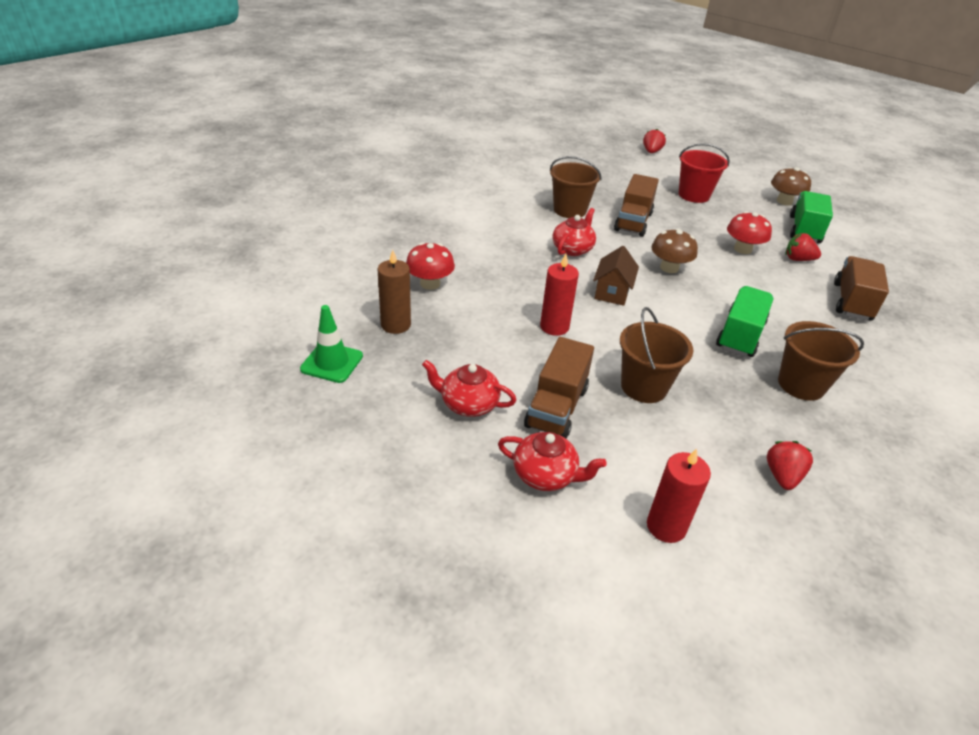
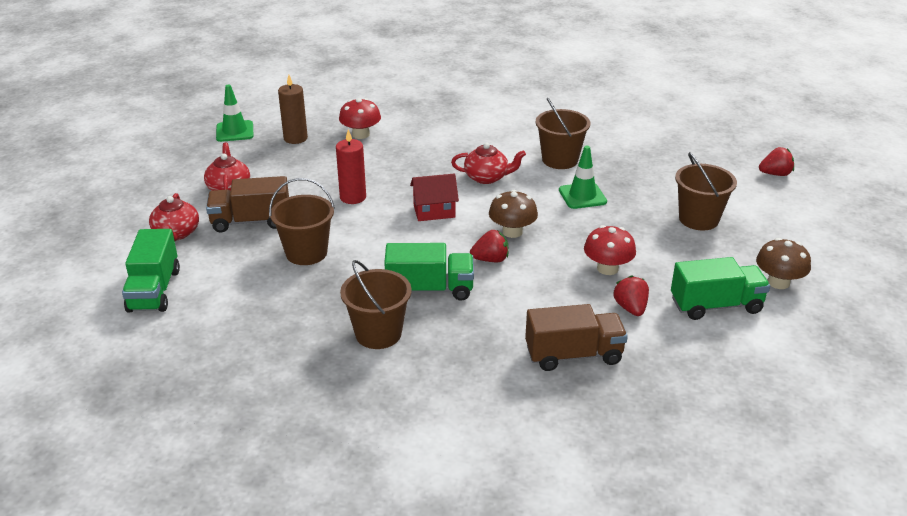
camera: 65 degrees right, 5 degrees down
brown house [593,246,639,306] -> red house [410,173,459,221]
brown truck [614,174,659,237] -> green traffic cone [559,146,607,209]
red candle [647,449,711,543] -> green truck [122,229,180,313]
red bucket [679,143,730,203] -> brown bucket [675,152,737,230]
red strawberry [767,441,813,490] -> red strawberry moved to [470,230,509,262]

